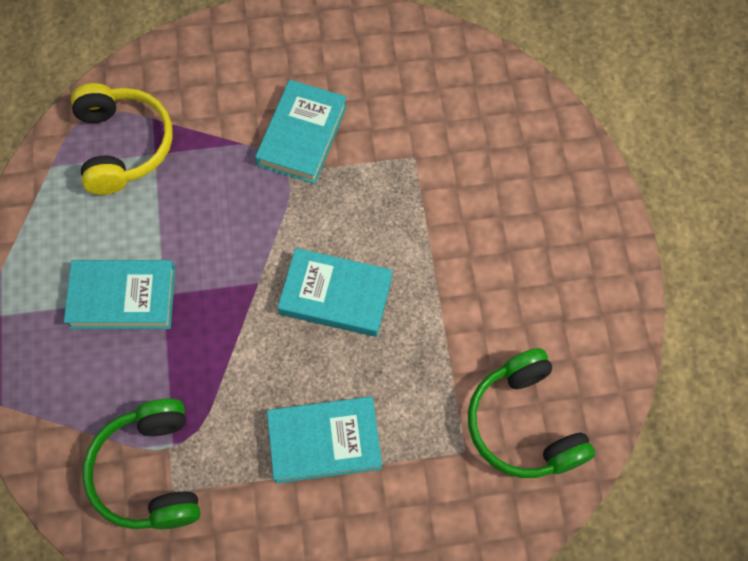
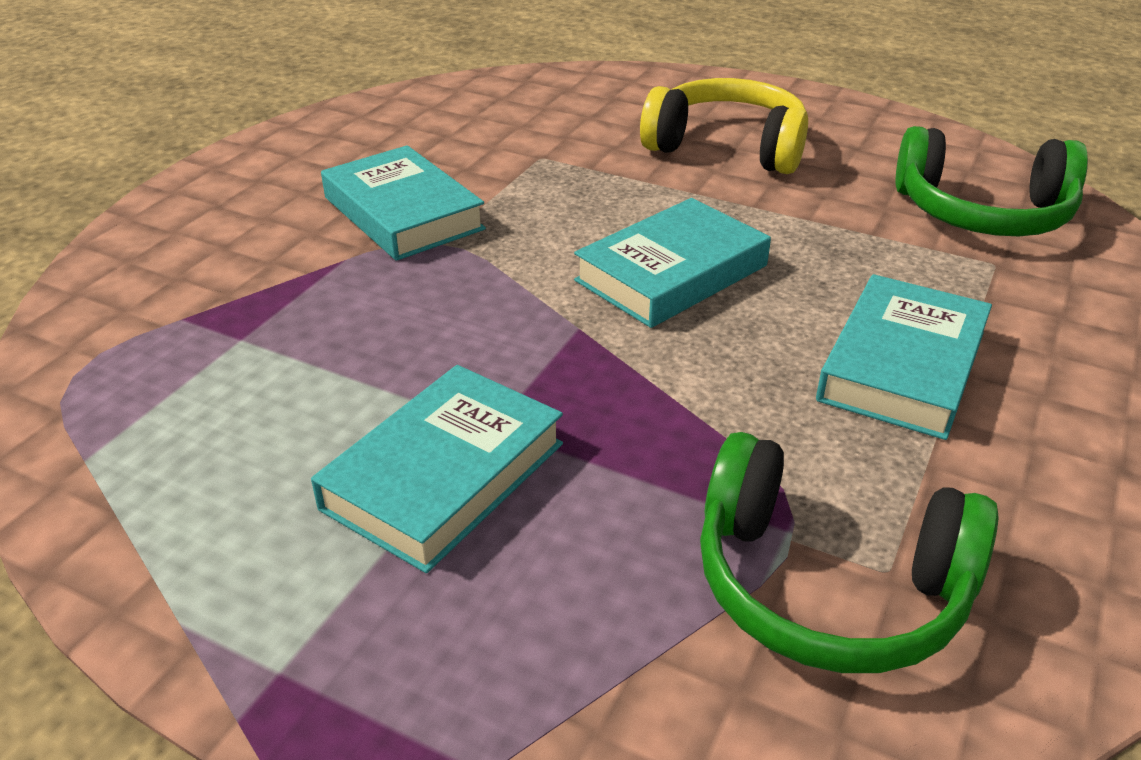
camera: 55 degrees left, 30 degrees down
yellow headphones [71,83,173,195] -> yellow headphones moved to [640,78,808,174]

